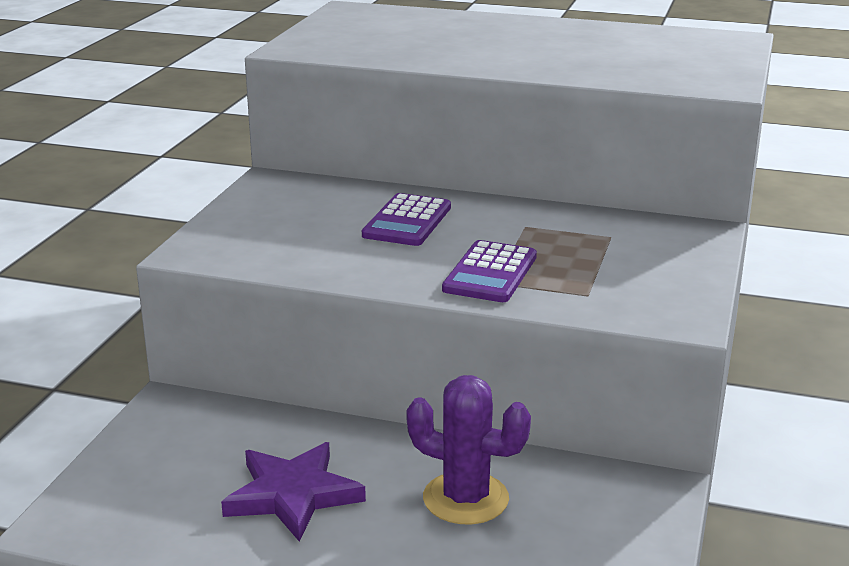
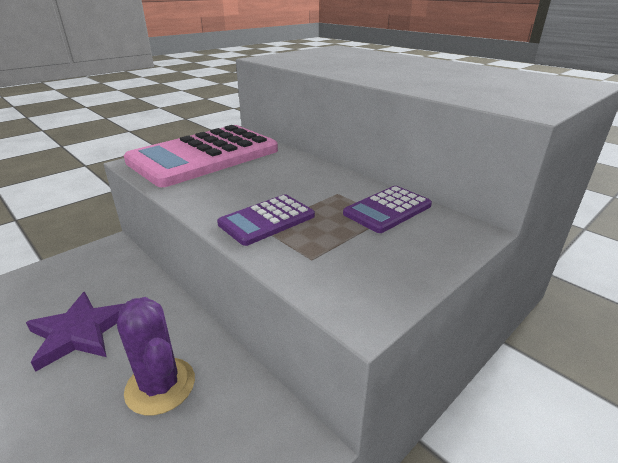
camera: 30 degrees right, 5 degrees up
purple calculator [362,193,451,246] -> purple calculator moved to [343,186,432,233]
none -> pink calculator [124,125,278,187]

